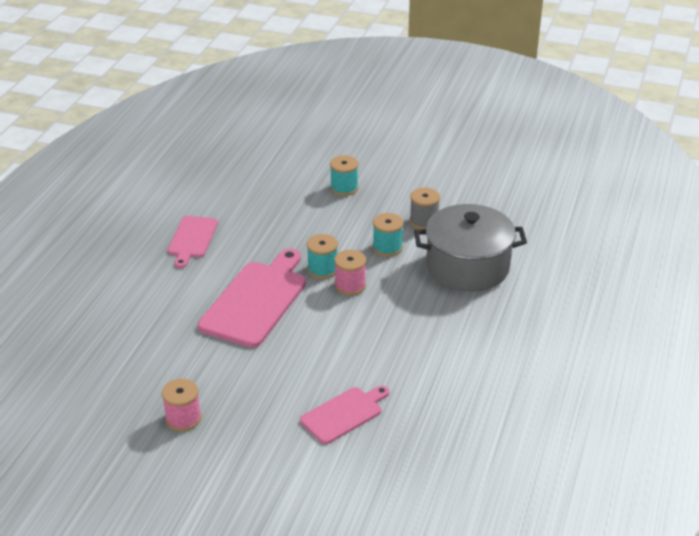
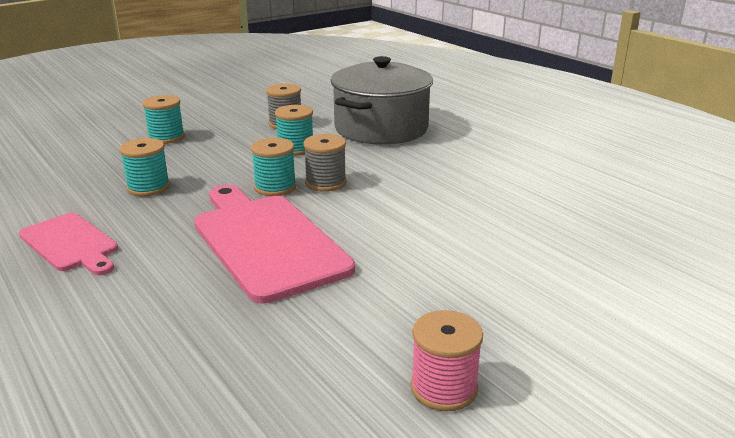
camera: 55 degrees left, 10 degrees down
pink cutting board [300,386,389,444] -> none
pink spool [334,250,366,295] -> grey spool [303,134,347,192]
none -> turquoise spool [119,138,170,197]

